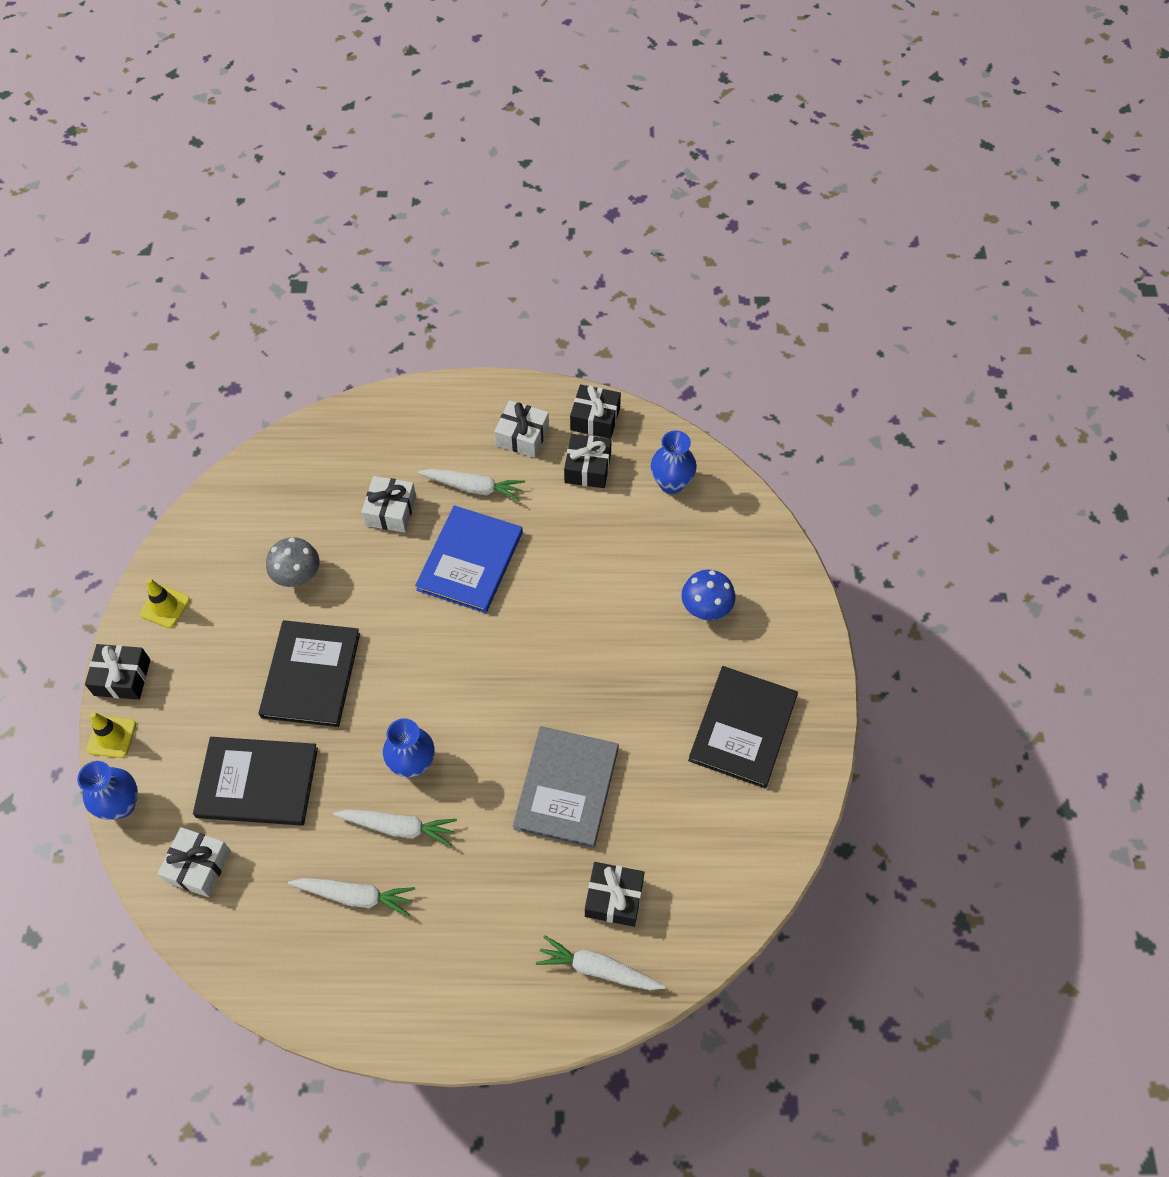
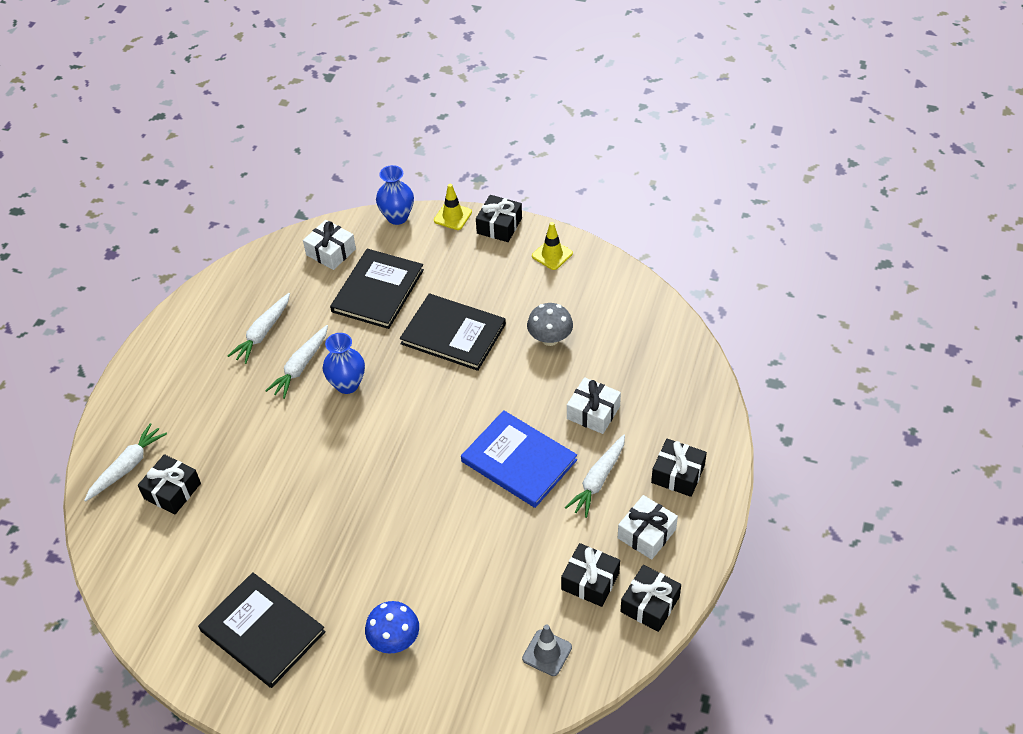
camera: 110 degrees right, 10 degrees down
grey book [513,726,619,848] -> none
blue vase [651,430,697,494] -> grey traffic cone [522,624,572,676]
none -> black gift [651,439,707,497]

